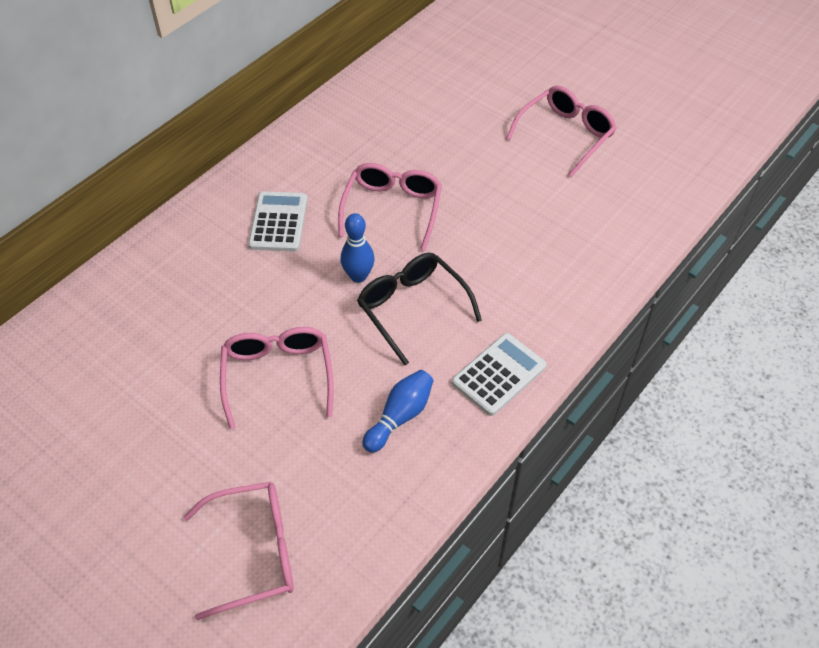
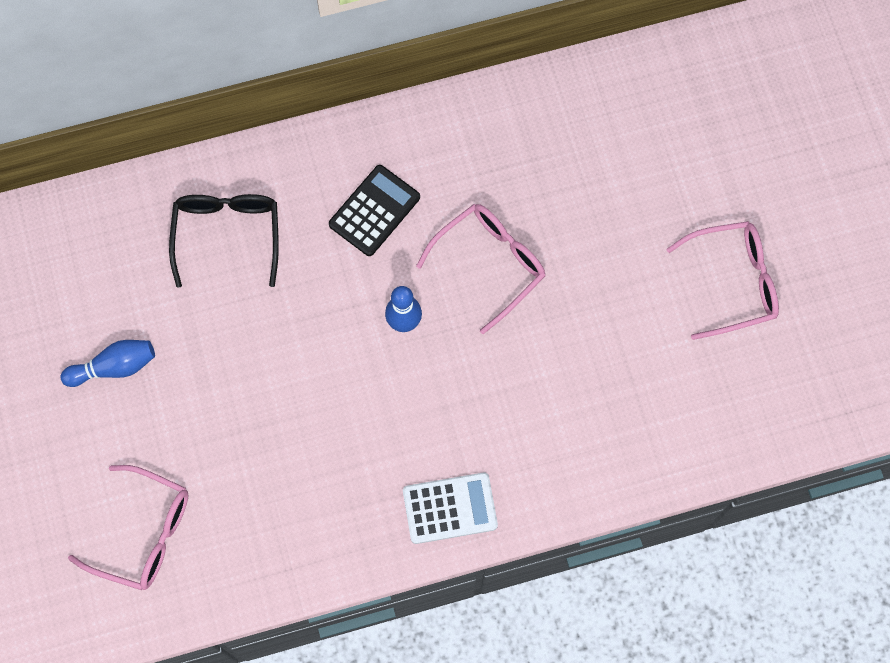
camera: 35 degrees right, 20 degrees up
pink glasses [220,327,334,429] -> none
white calculator [248,191,308,252] -> black calculator [329,165,420,256]
black glasses [357,253,482,365] -> black glasses moved to [169,194,279,288]
blue bowling pin [362,370,434,453] -> blue bowling pin moved to [60,340,155,387]

